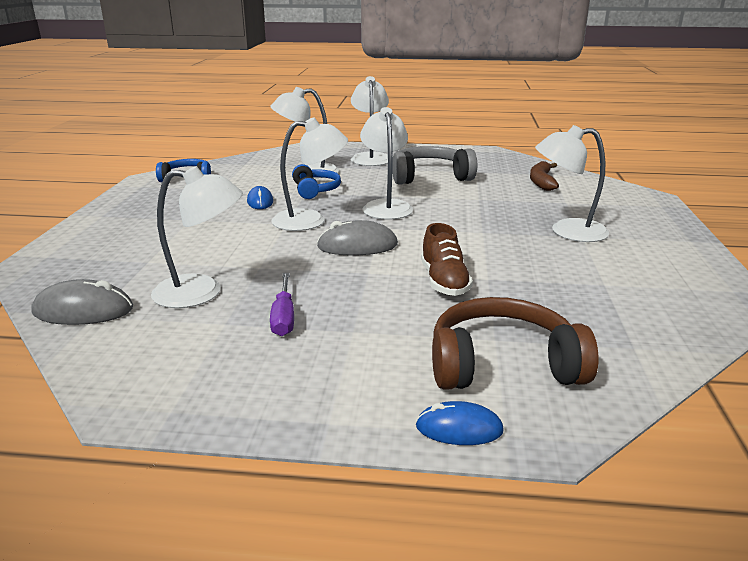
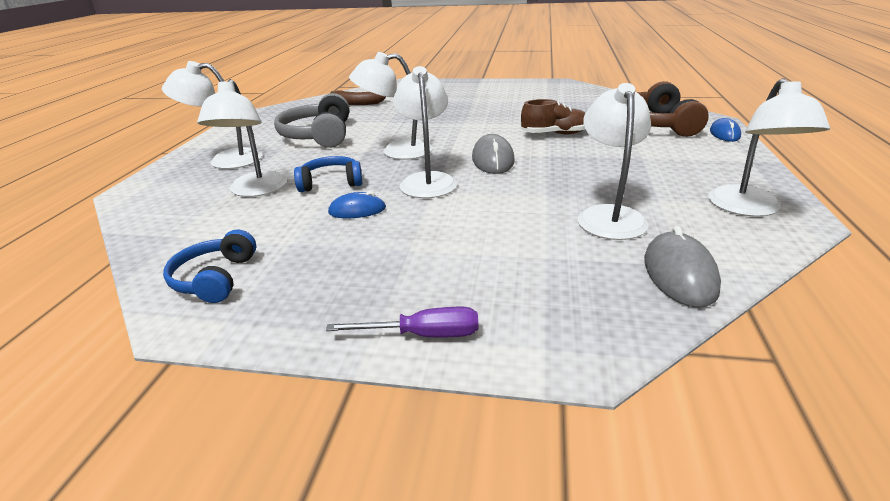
camera: 85 degrees left, 5 degrees up
purple screwdriver [270,273,294,336] -> purple screwdriver moved to [326,307,478,337]
white lamp [535,125,609,242] -> white lamp moved to [708,78,830,217]

